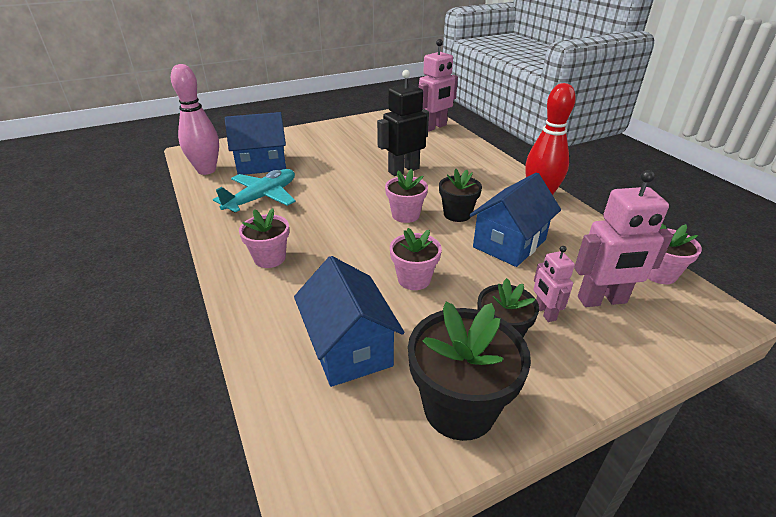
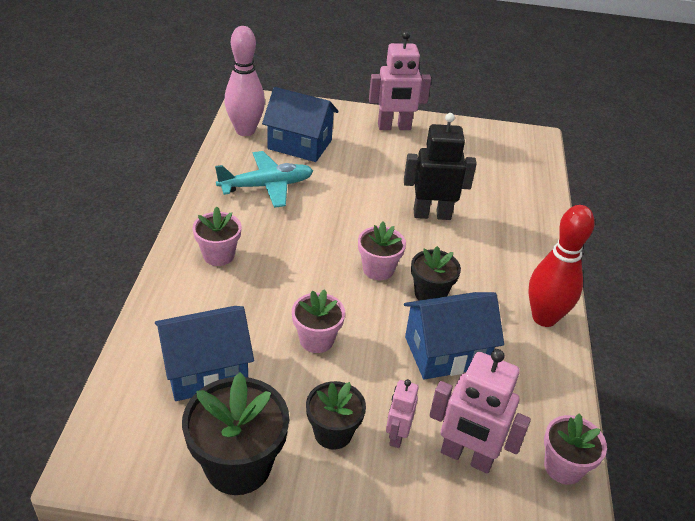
camera: 30 degrees right, 5 degrees up
blue house [294,256,405,387] -> blue house turned 60 degrees clockwise [155,306,254,401]
pink robot [419,39,458,132] -> pink robot moved to [369,31,431,130]

